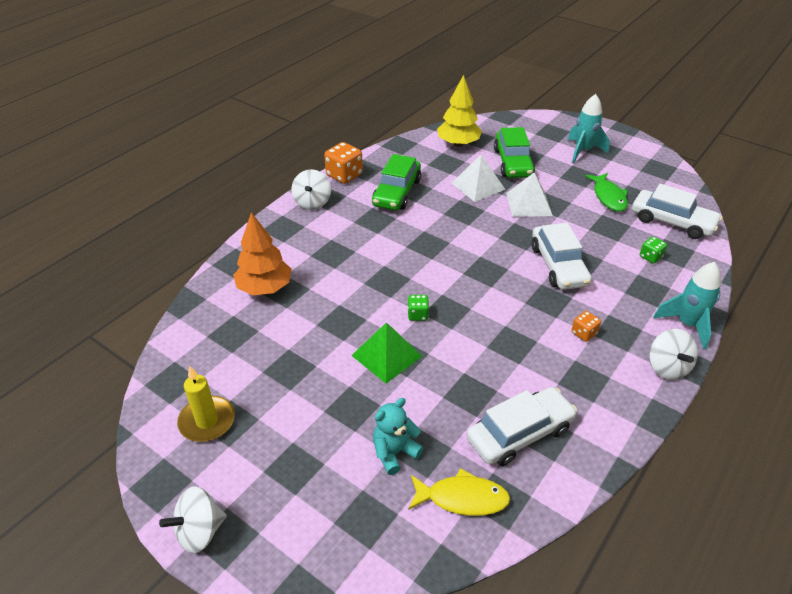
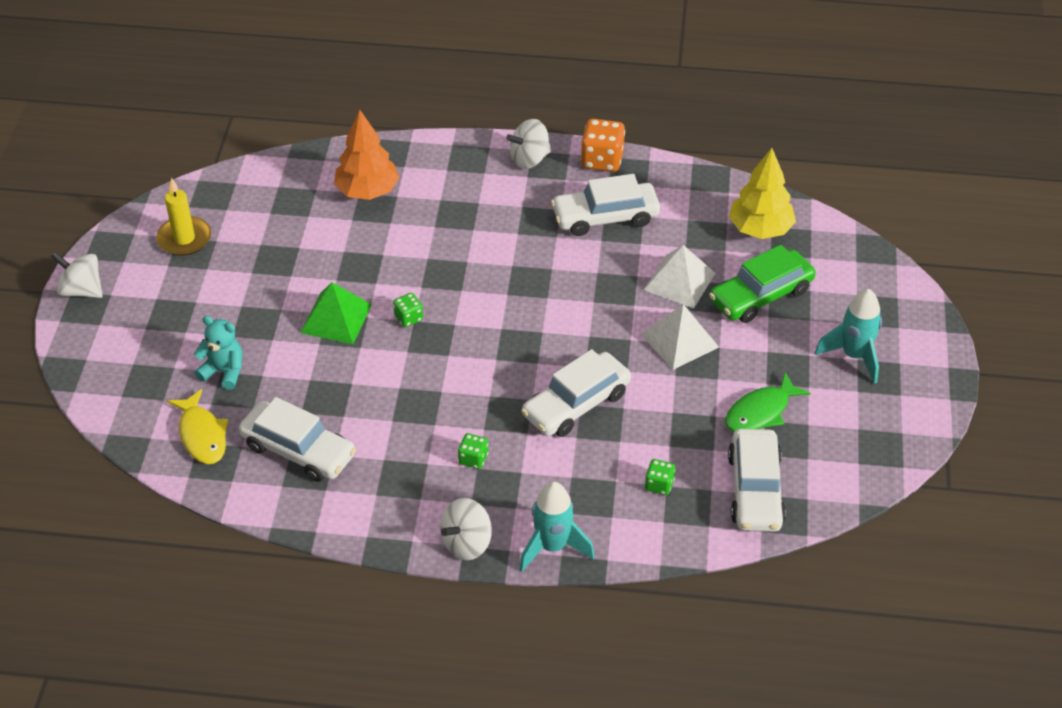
camera: 60 degrees right, 5 degrees up
green car [372,154,421,210] -> white car [551,174,660,236]
orange dice [571,311,601,342] -> green dice [458,433,489,469]

